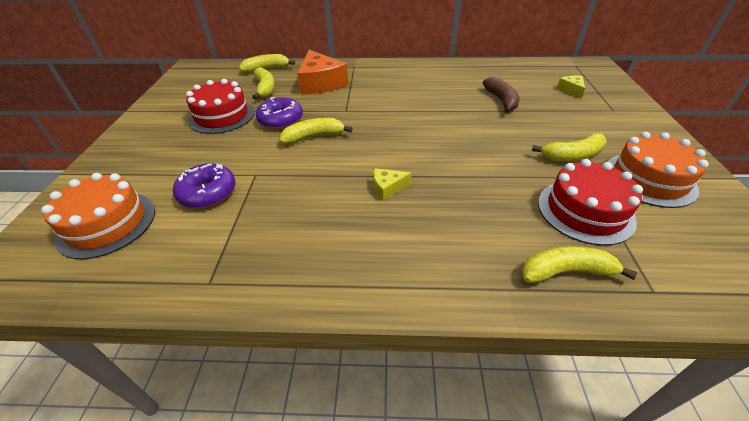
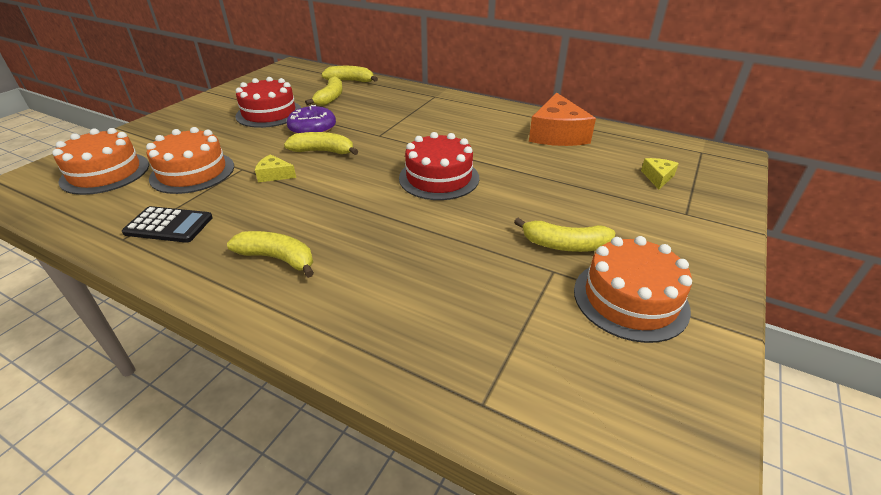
camera: 25 degrees right, 5 degrees down
purple donut [173,163,235,208] -> orange cake [146,127,234,194]
orange cheese [297,50,348,94] -> orange cheese moved to [529,93,596,146]
yellow cheese [373,168,412,200] -> yellow cheese moved to [255,154,296,182]
brown banana [483,77,520,113] -> none
yellow banana [522,246,638,283] -> yellow banana moved to [227,231,314,278]
red cake [538,159,643,246] -> red cake moved to [399,132,479,200]
none -> black calculator [122,206,213,243]

